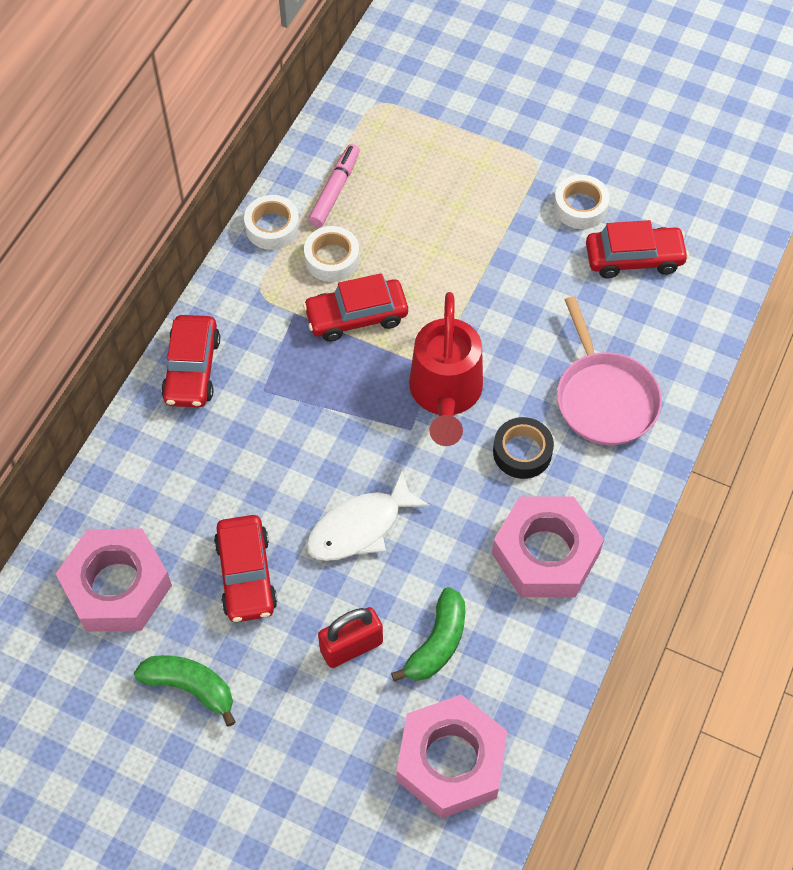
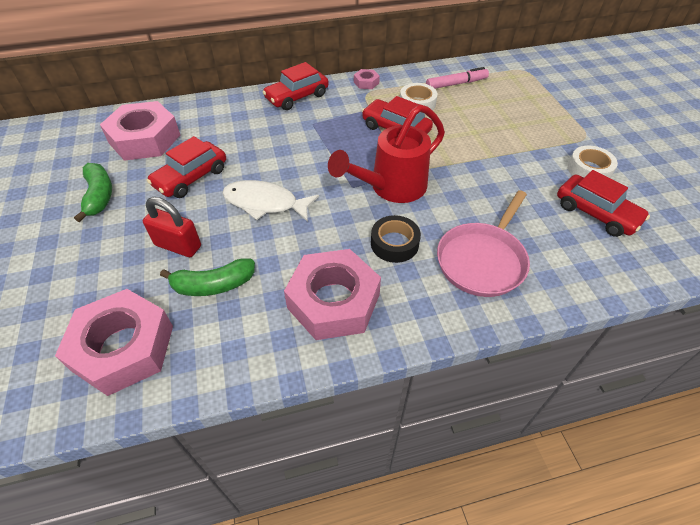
camera: 50 degrees right, 10 degrees down
white tape [244,195,300,250] -> none
none -> pink nut [354,69,380,89]

